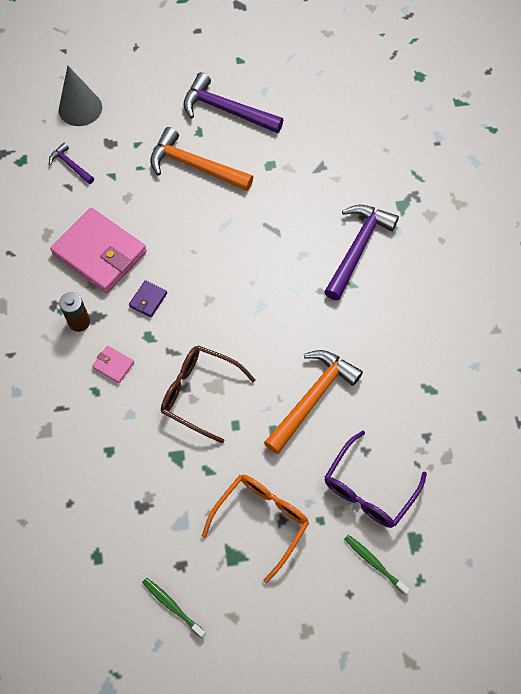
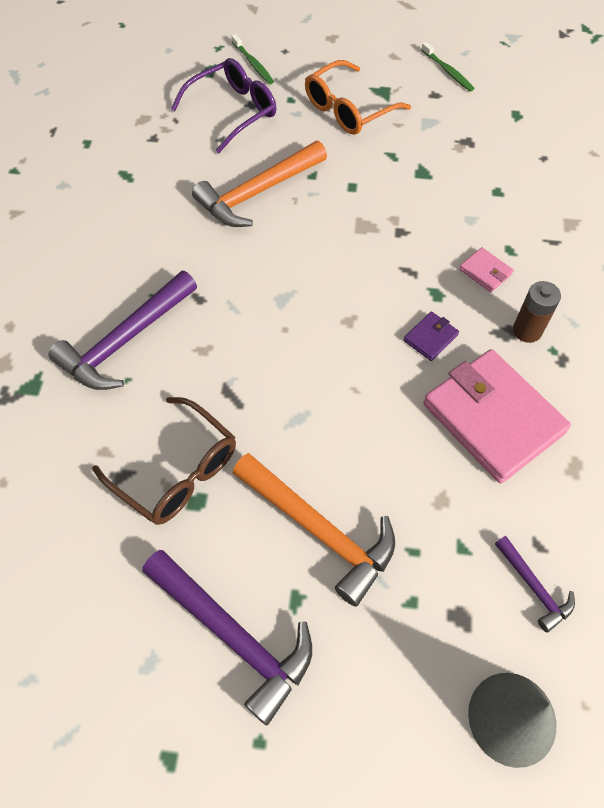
camera: 165 degrees left, 5 degrees down
brown glasses [161,345,255,443] -> brown glasses moved to [92,397,236,525]

